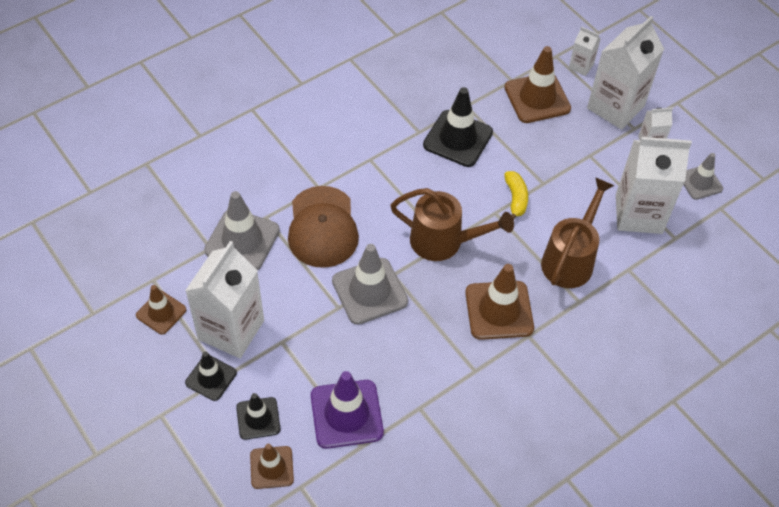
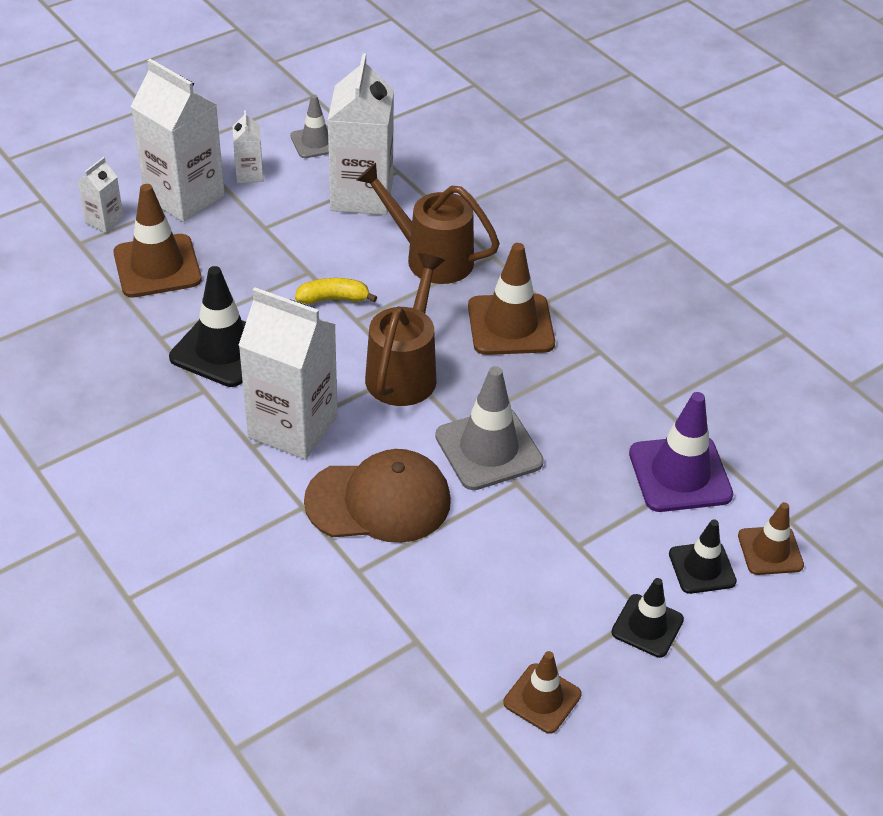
camera: 90 degrees left, 10 degrees down
white carton [185,241,264,358] -> white carton moved to [238,287,338,459]
grey traffic cone [204,191,280,270] -> none

